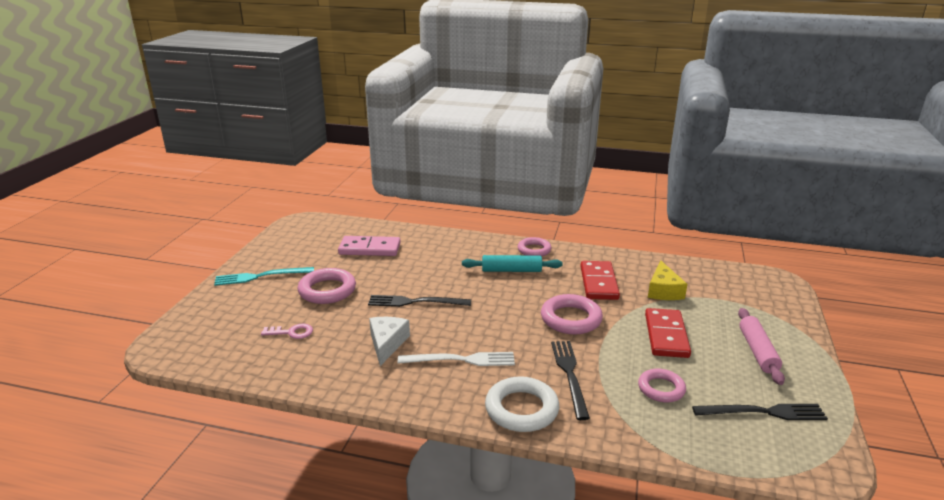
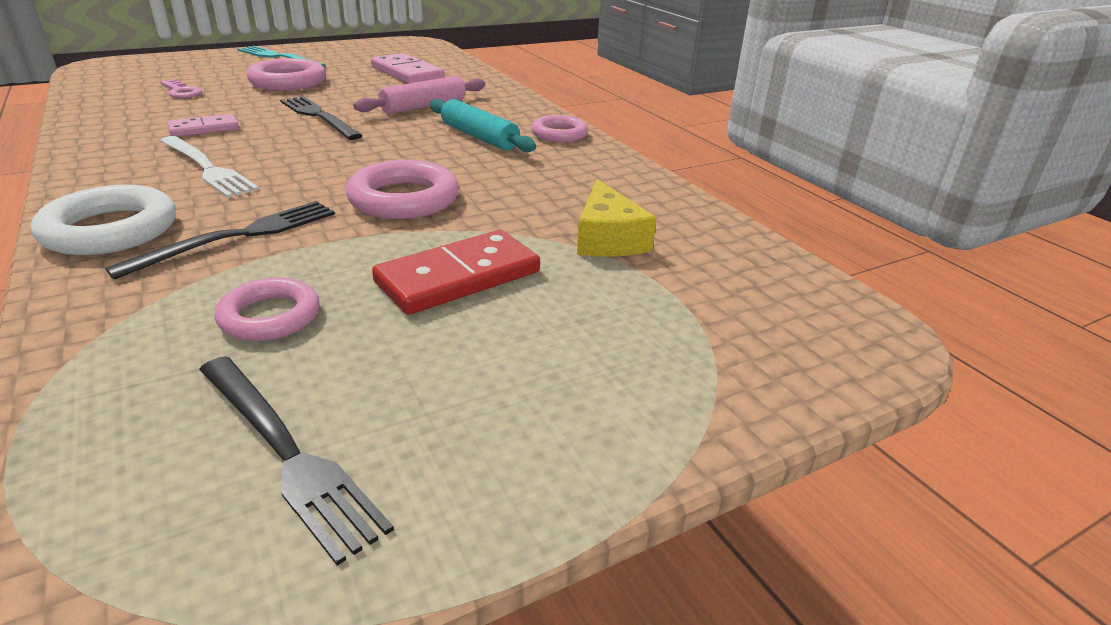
camera: 45 degrees right, 5 degrees up
white cheese [369,317,410,366] -> pink domino [167,114,239,137]
red domino [581,261,620,300] -> none
yellow cheese [648,260,687,300] -> yellow cheese turned 60 degrees counterclockwise [577,179,657,257]
pink rolling pin [738,308,785,385] -> pink rolling pin moved to [353,76,485,114]

